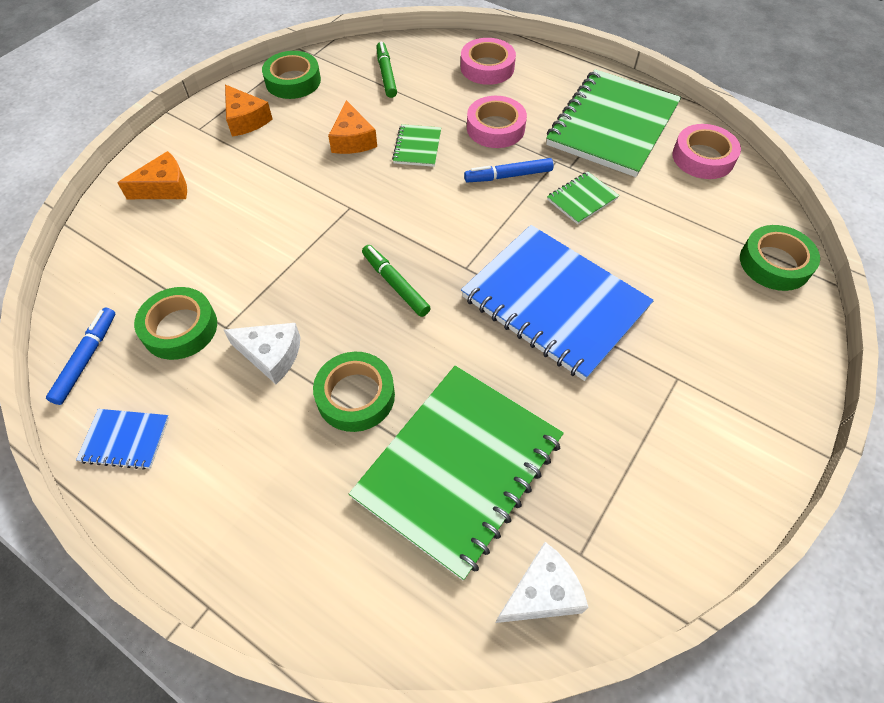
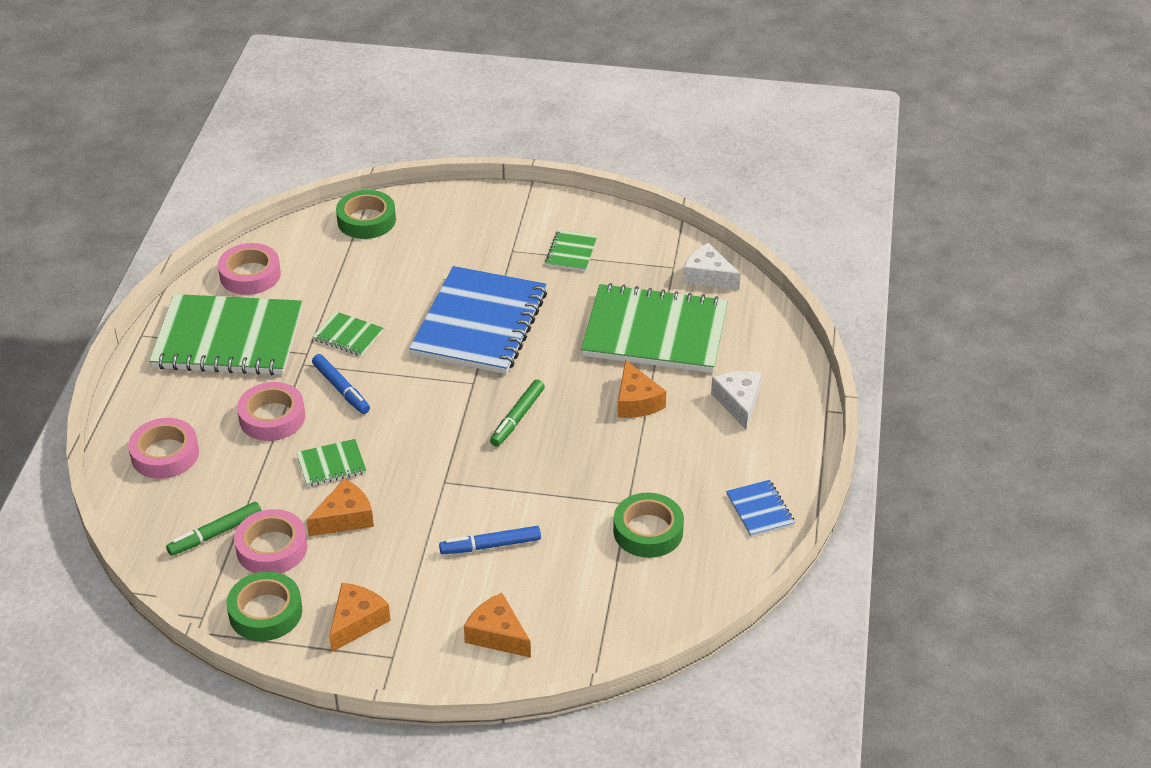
camera: 115 degrees left, 15 degrees down
blue marker [46,308,115,405] -> blue marker moved to [439,526,541,554]
white cheese [224,323,300,384] -> white cheese moved to [711,371,762,430]
green tape [313,352,395,432] -> orange cheese [618,360,666,418]
none -> pink tape [234,509,307,573]
none -> green notebook [545,230,598,271]

